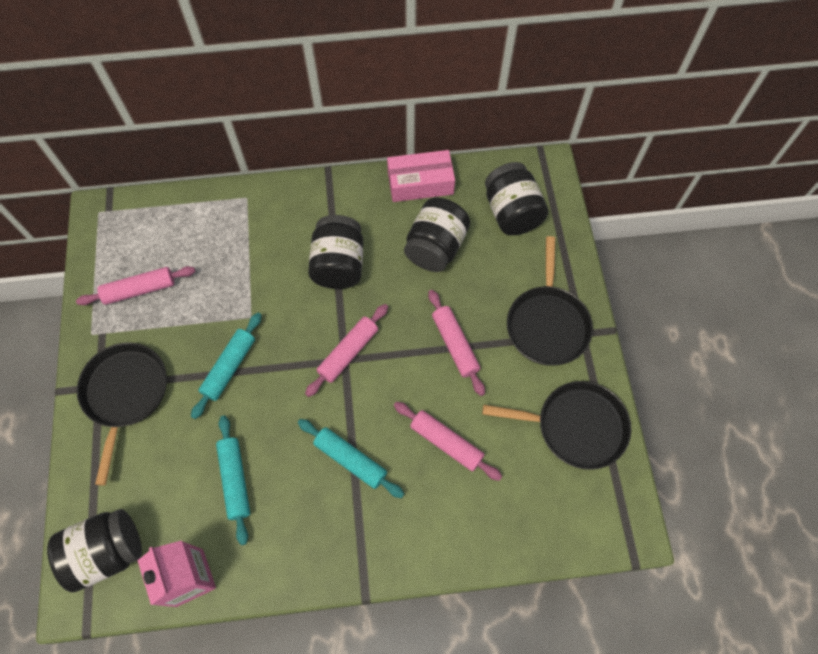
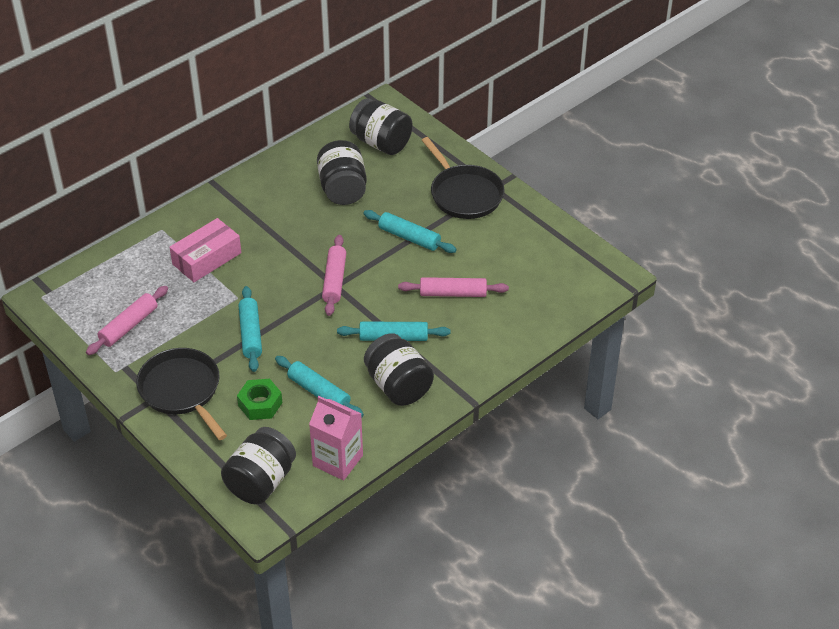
camera: 35 degrees left, 20 degrees down
black jar [308,215,364,289] -> black jar moved to [364,333,434,406]
pink box [387,150,455,202] -> pink box moved to [169,218,242,282]
pink rolling pin [428,290,485,396] -> turquoise rolling pin [364,210,457,253]
black pan [482,381,631,470] -> none
none -> green nut [237,379,282,420]

